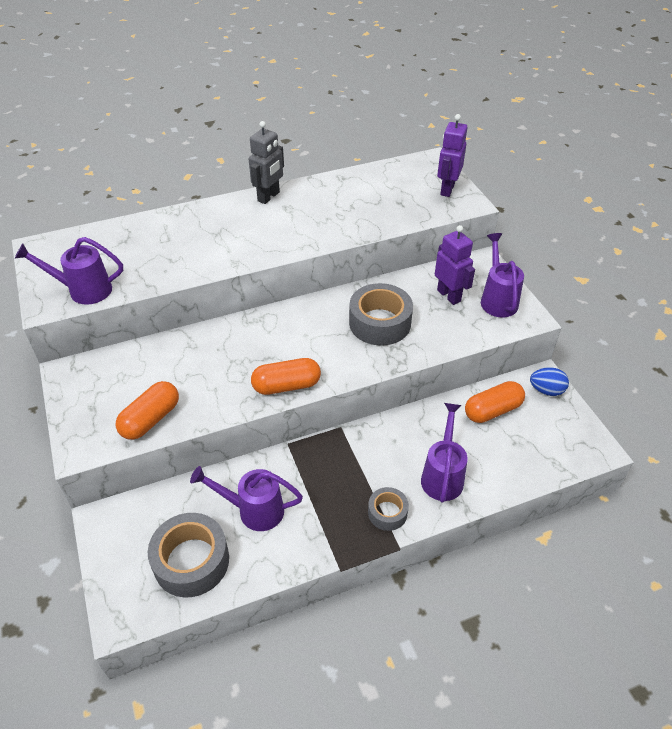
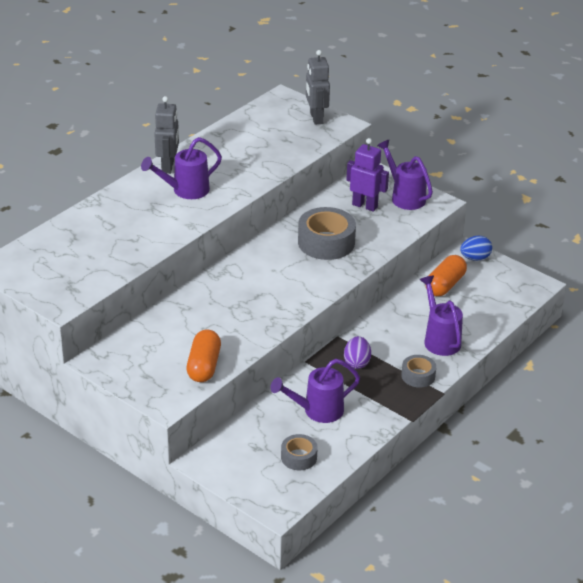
camera: 30 degrees left, 10 degrees down
purple watering can [15,237,123,305] -> purple watering can moved to [141,137,222,199]
grey tape [148,513,229,598] -> grey tape [281,434,318,470], size x0.56
orange capsule [251,358,321,395] -> none
purple robot [437,114,467,197] -> grey robot [306,50,330,125]
none -> purple egg [344,336,371,369]

